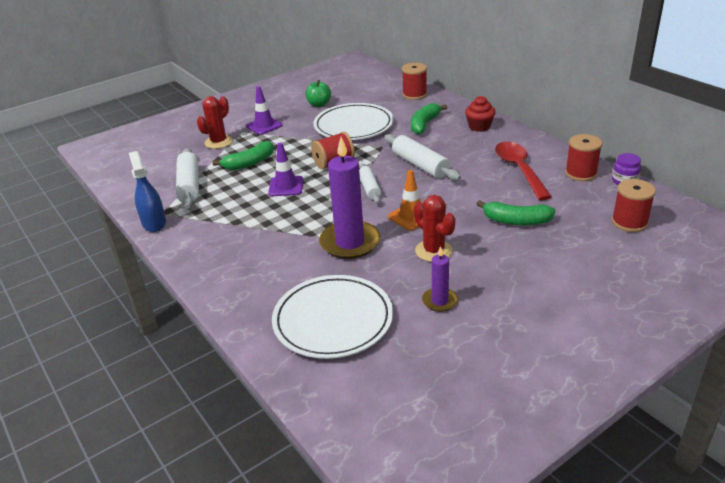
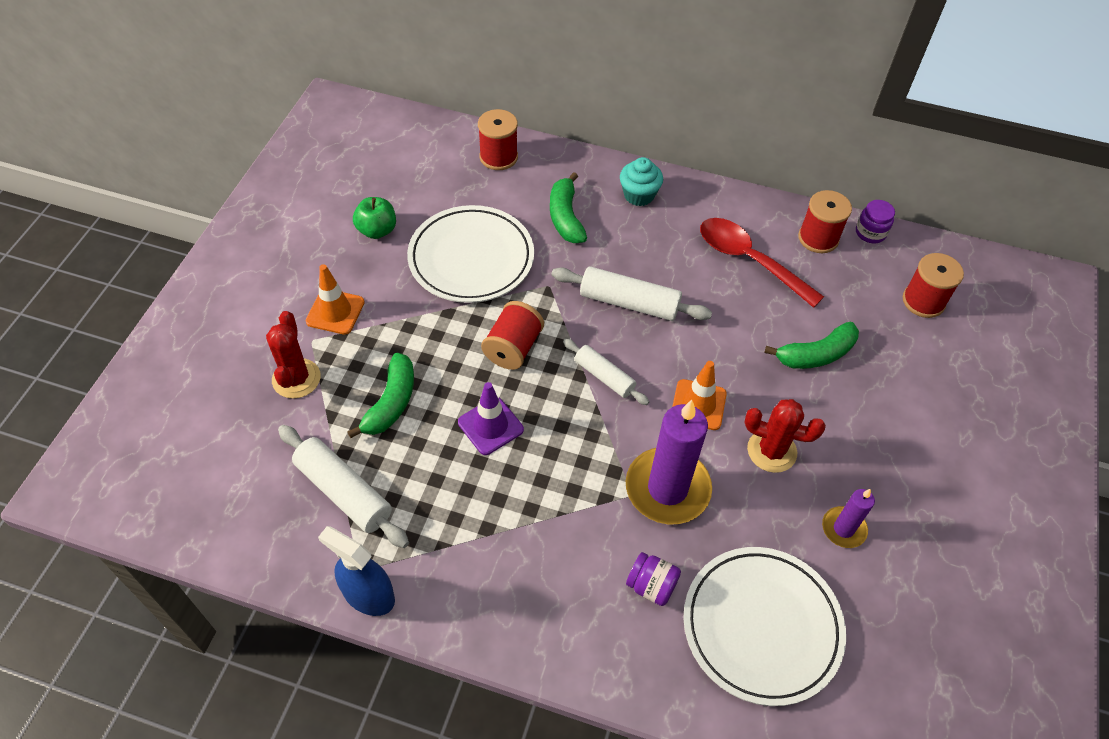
camera: 40 degrees left, 20 degrees up
purple traffic cone [246,86,283,135] -> orange traffic cone [306,264,365,335]
red cupcake [465,96,496,132] -> turquoise cupcake [620,157,663,206]
none -> purple jar [626,552,681,606]

